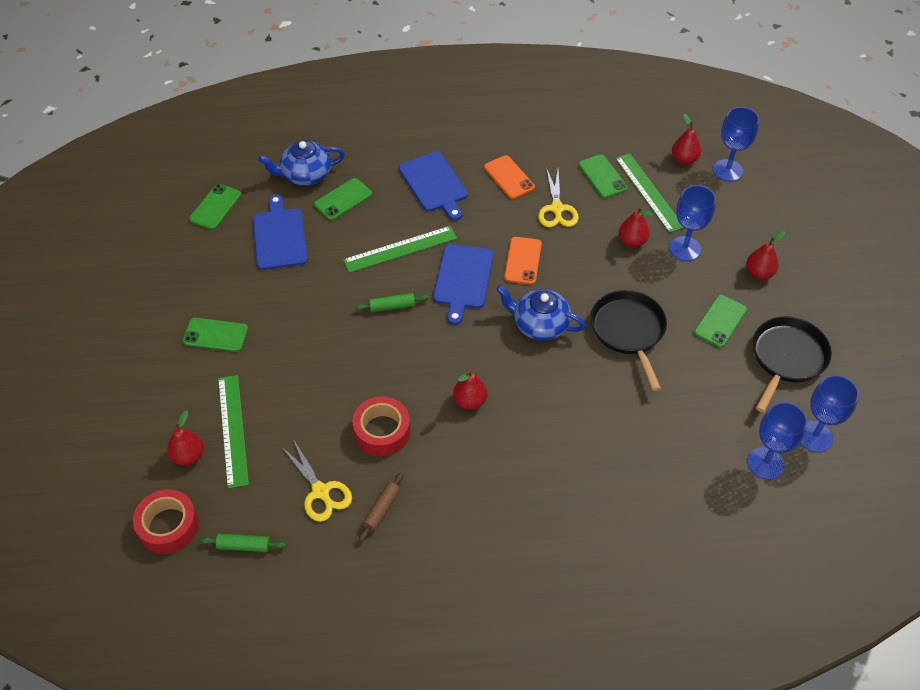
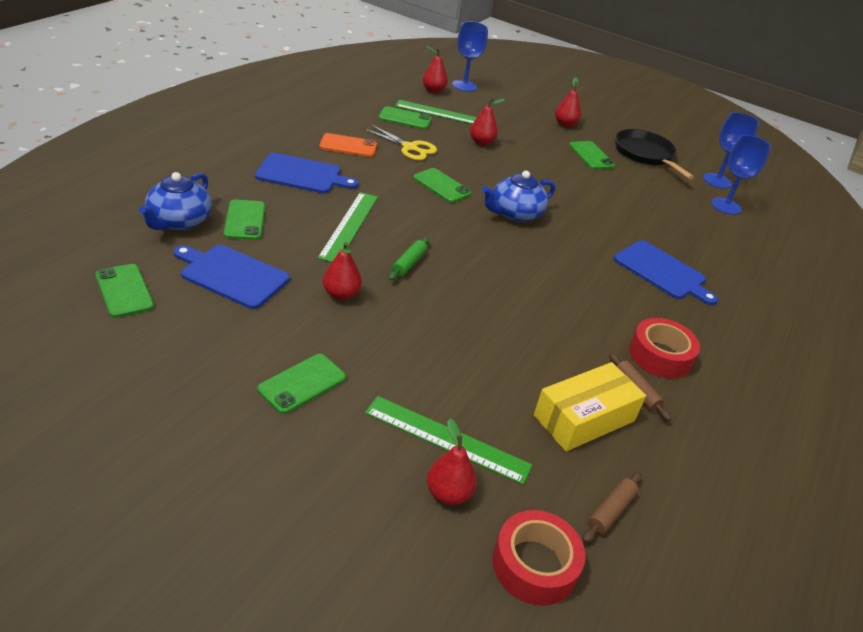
camera: 60 degrees left, 15 degrees down
green rolling pin [200,534,286,552] -> brown rolling pin [583,472,642,543]
yellow scissors [281,439,352,522] -> yellow box [534,362,646,451]
red tape [352,396,410,456] -> red tape moved to [629,318,700,379]
blue cutting board [433,244,494,325] -> blue cutting board moved to [614,240,718,305]
red pear [453,370,487,410] -> red pear moved to [323,242,362,300]
orange phone [504,237,542,285] -> green phone [413,168,472,203]
black pan [591,290,667,391] -> none
blue goblet [669,185,716,261] -> none

